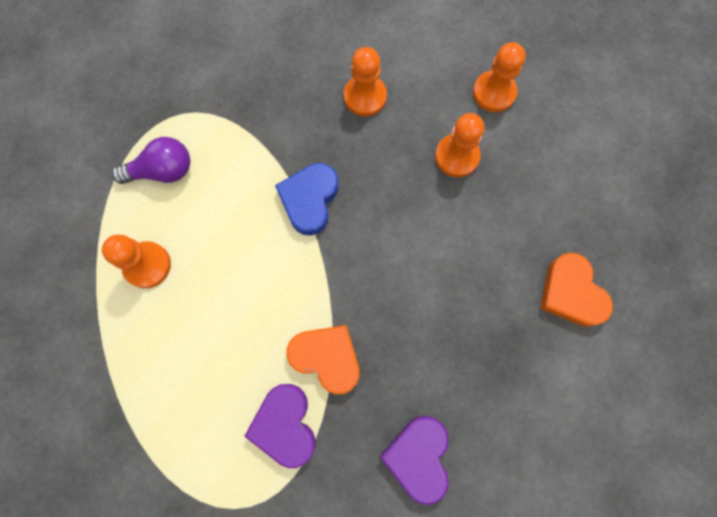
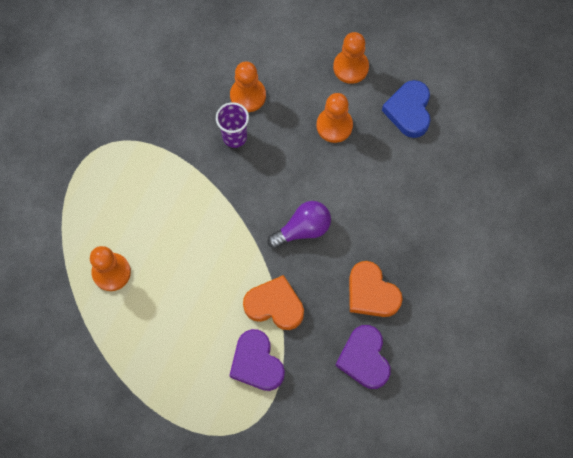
camera: 15 degrees left, 5 degrees down
purple light bulb [112,137,190,184] -> purple light bulb moved to [268,201,331,249]
blue heart [275,163,339,236] -> blue heart moved to [382,80,431,138]
orange heart [540,253,613,327] -> orange heart moved to [349,261,403,317]
none -> purple cup [216,102,249,148]

